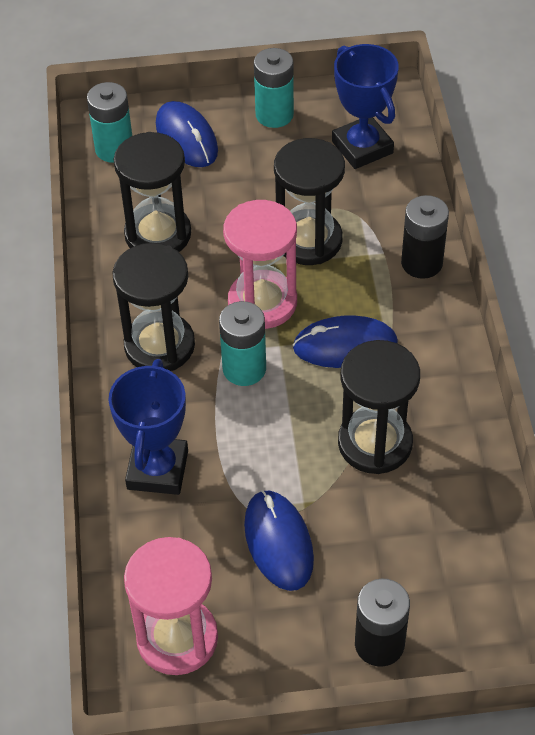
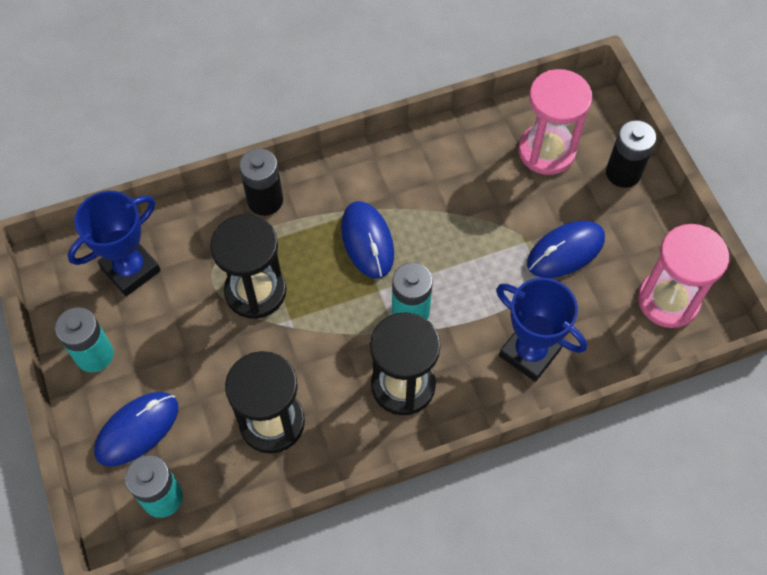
camera: 105 degrees left, 10 degrees up
blue trophy [109,359,188,495] -> blue trophy turned 45 degrees clockwise [496,278,587,382]
pink hourglass [223,200,297,329] -> pink hourglass moved to [518,69,592,175]
black hourglass [338,340,420,474] -> none

